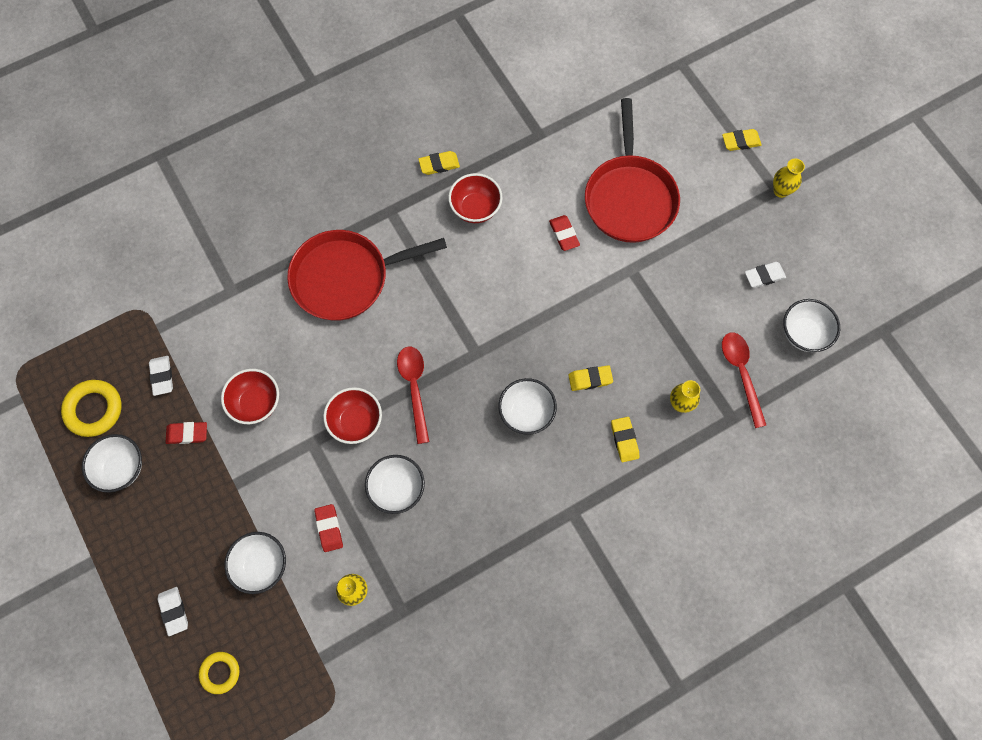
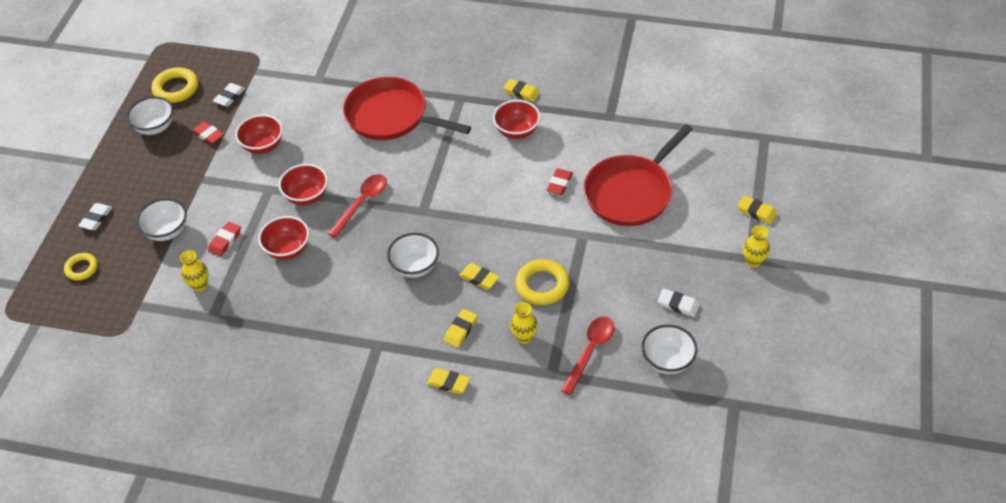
camera: 45 degrees right, 20 degrees down
white bowl [365,455,425,514] -> red bowl [258,216,309,260]
none -> yellow eraser [427,368,470,394]
none -> yellow ring [515,259,570,305]

